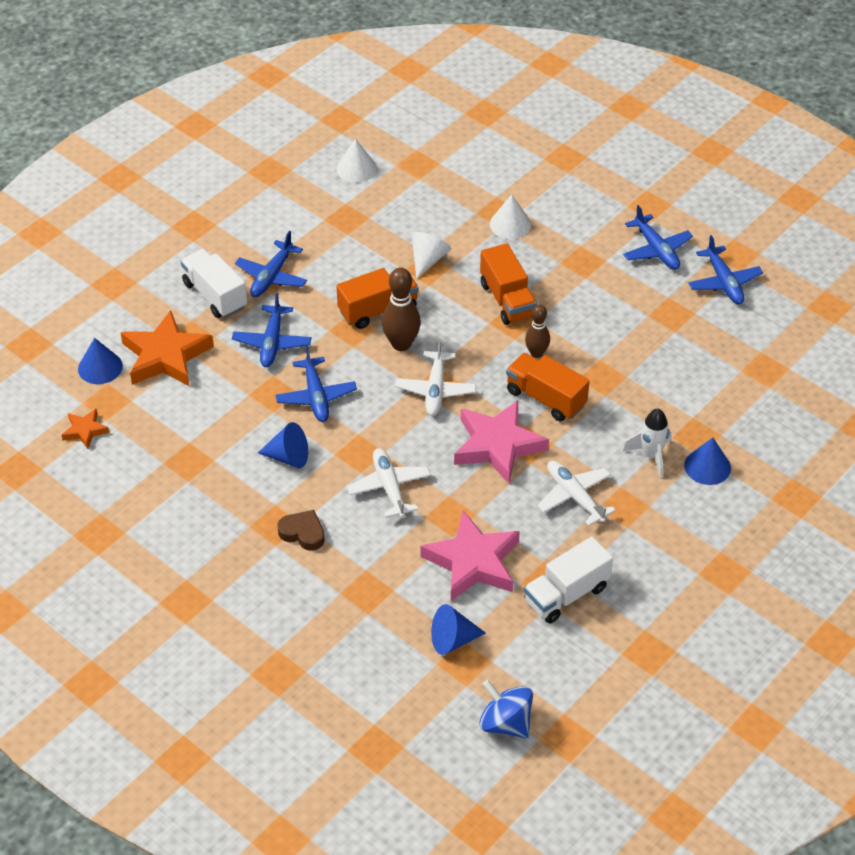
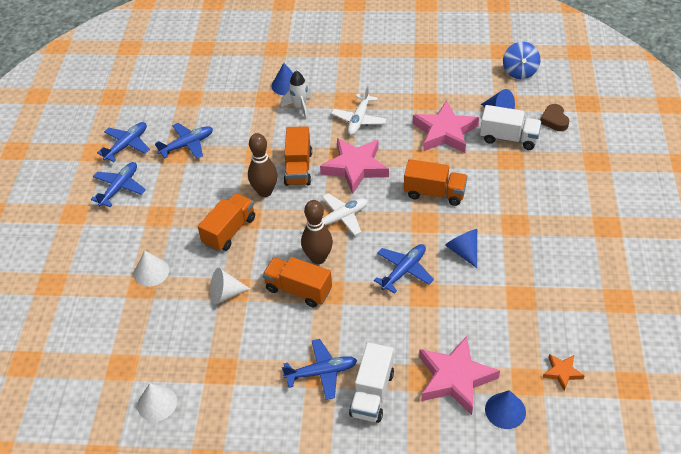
camera: 125 degrees left, 0 degrees up
orange star [120,310,214,387] -> pink star [419,336,500,415]
blue plane [232,293,311,367] -> blue plane moved to [155,123,213,159]
brown heart [277,510,325,551] -> brown heart moved to [540,104,569,131]
white plane [347,448,431,518] -> orange truck [404,159,467,206]
white truck [524,537,613,624] -> white truck moved to [480,105,542,150]
brown bowling pin [525,305,550,358] -> brown bowling pin [248,133,277,197], size x1.55

